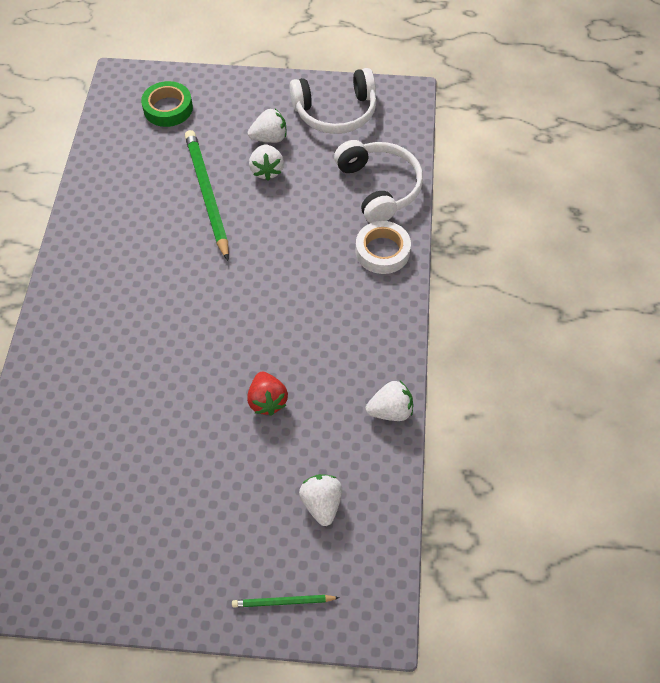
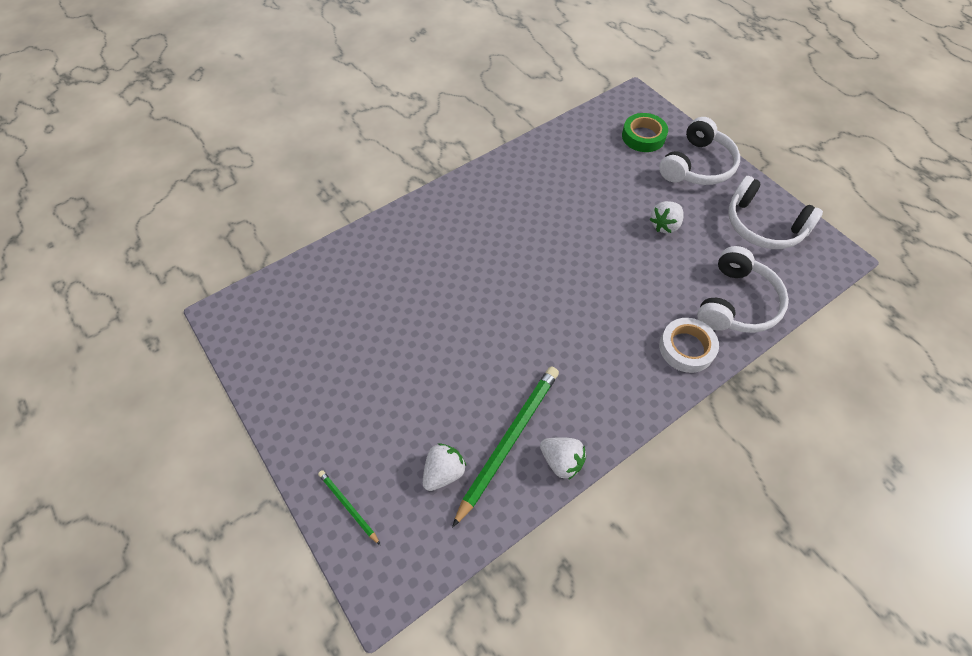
camera: 50 degrees right, 0 degrees up
green pencil [185,130,229,261] -> green pencil moved to [452,367,559,527]
red strawberry [247,372,288,416] -> none
white strawberry [248,109,286,143] -> none
none -> white headphones [659,117,740,185]

